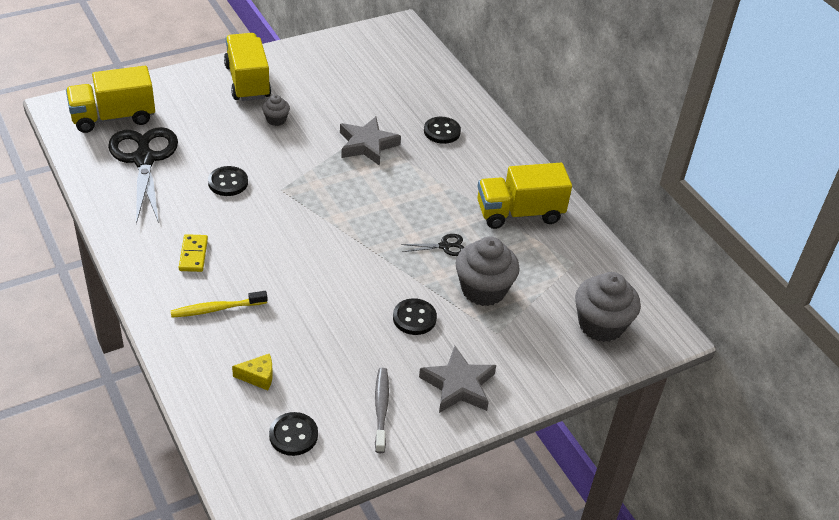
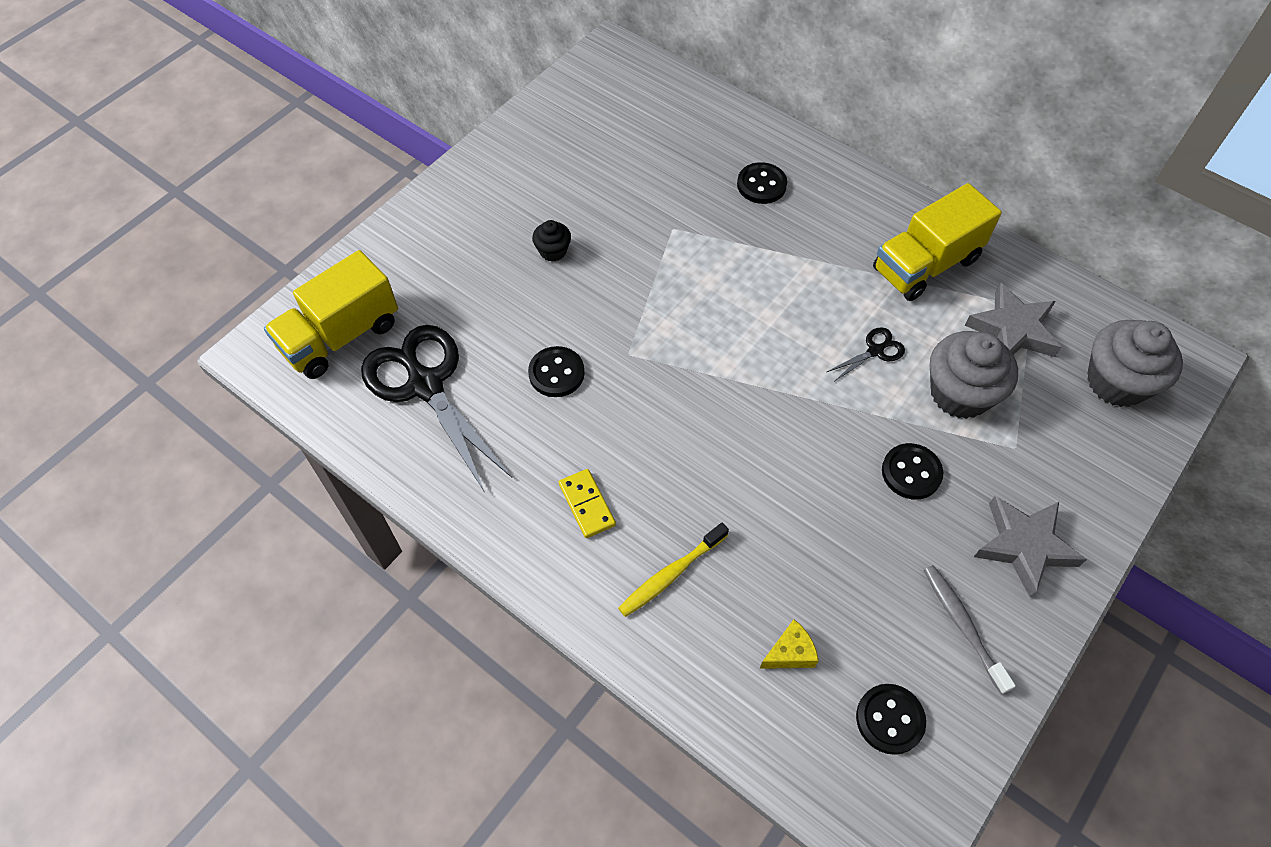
camera: 20 degrees left, 15 degrees up
yellow truck [224,33,271,101] -> none
grey cupcake [262,95,290,126] -> black cupcake [532,220,571,262]
grey star [340,116,401,166] -> grey star moved to [964,282,1061,357]

